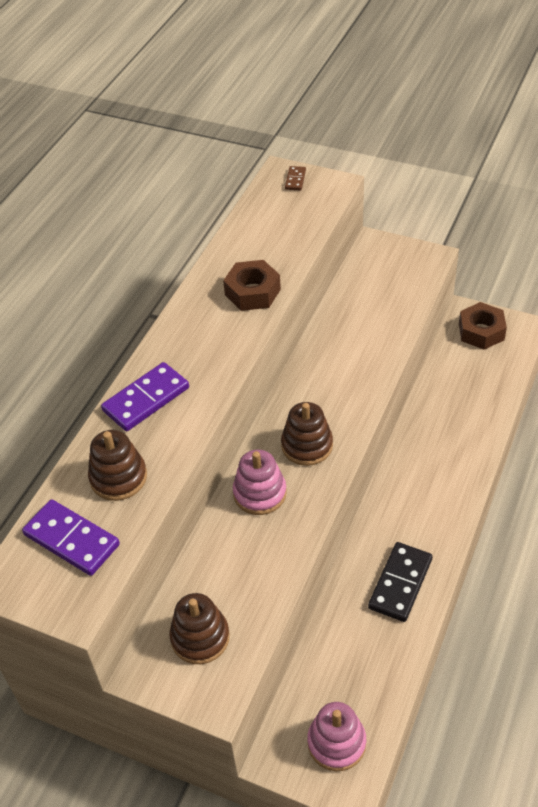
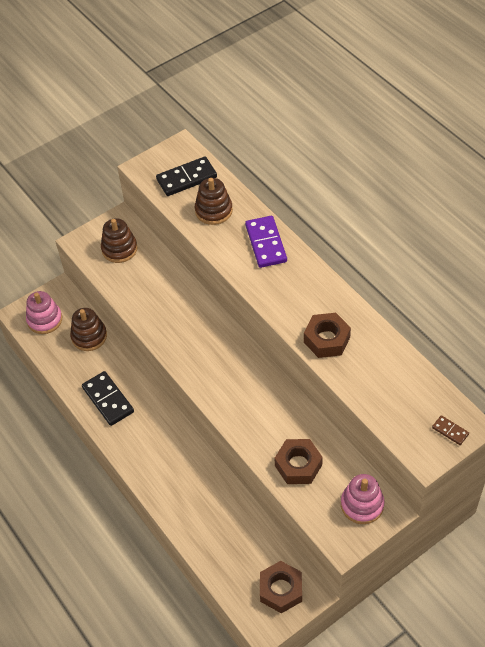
camera: 120 degrees right, 5 degrees up
purple domino [22,499,120,576] -> black domino [156,157,217,196]
pink stacking toy [233,449,287,515] -> pink stacking toy moved to [341,474,385,524]
brown stacking toy [281,402,333,466] -> brown stacking toy moved to [70,308,107,351]
none -> brown nut [275,439,323,484]

